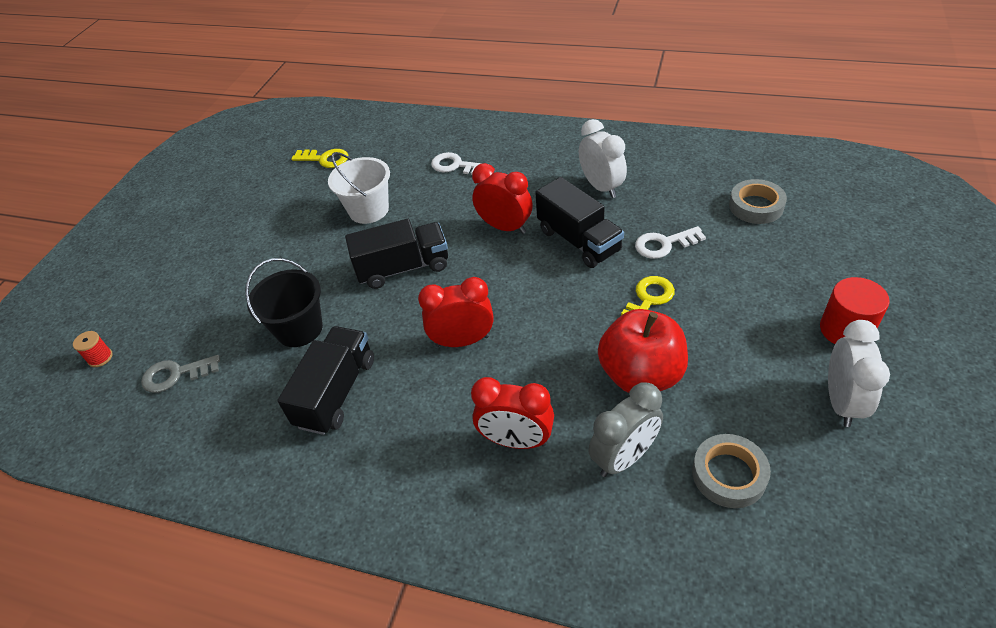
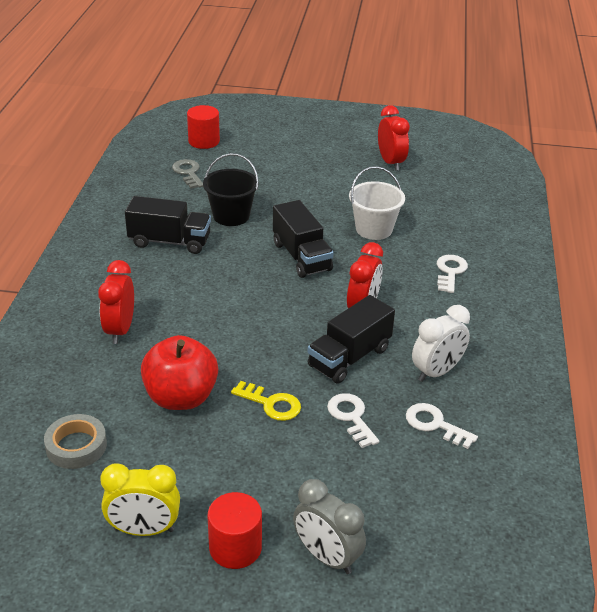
camera: 75 degrees right, 10 degrees down
red spool [73,331,113,367] -> red cylinder [187,105,220,149]
yellow key [291,149,348,168] -> none
red clock [418,277,494,347] -> red clock moved to [378,105,410,171]
grey clock [588,382,663,477] -> grey clock moved to [293,479,366,574]
grey tape [729,179,787,224] -> none
white clock [828,320,890,427] -> yellow clock [100,463,180,536]
none -> white key [406,403,478,449]

